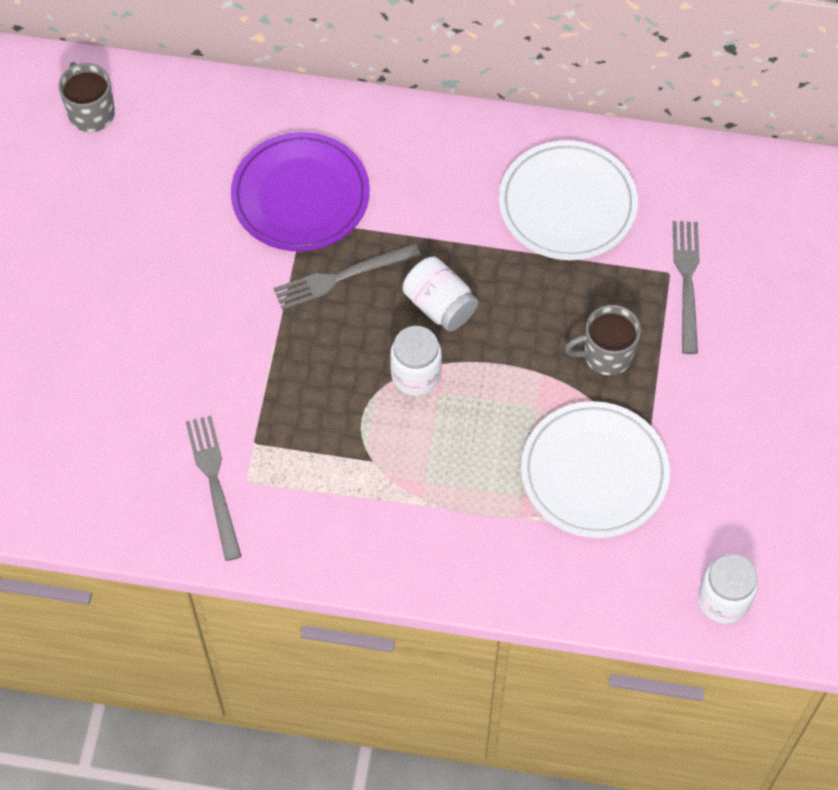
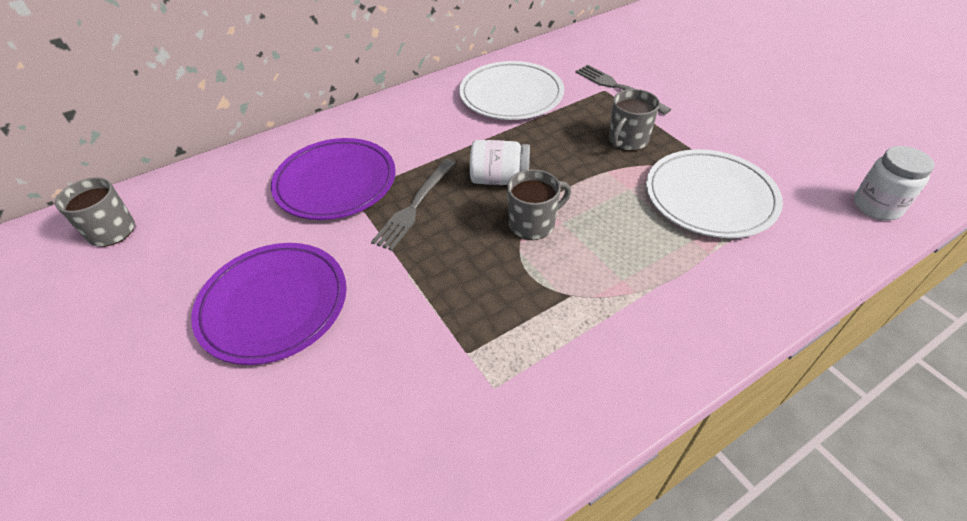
camera: 40 degrees left, 15 degrees down
grey fork [186,416,242,561] -> none
white jar [390,326,442,396] -> grey mug [507,169,571,240]
none -> purple plate [191,243,347,365]

